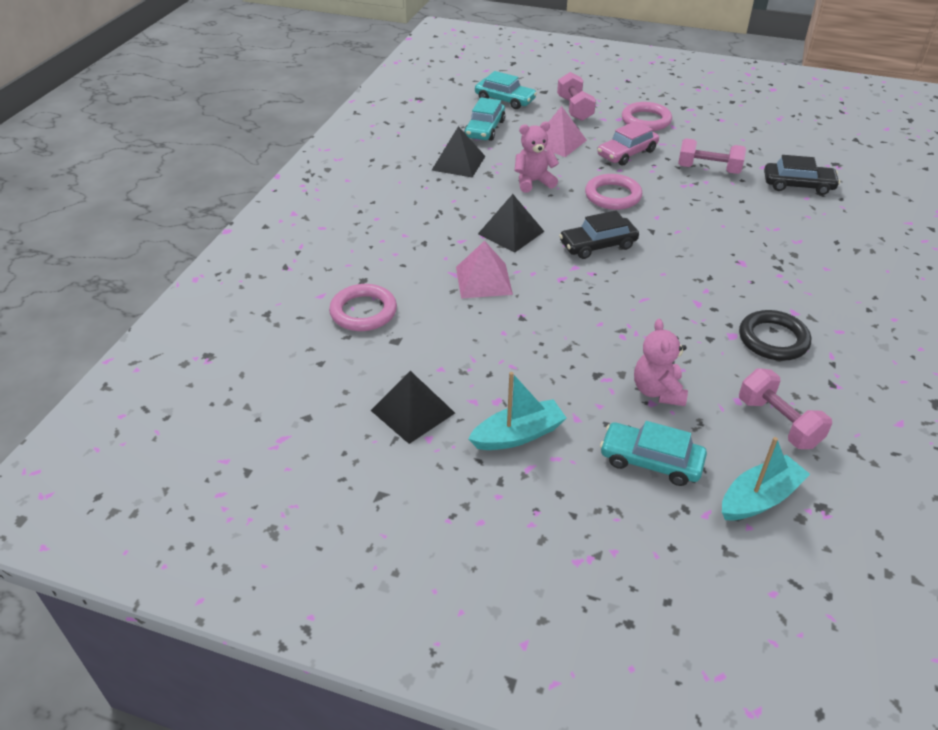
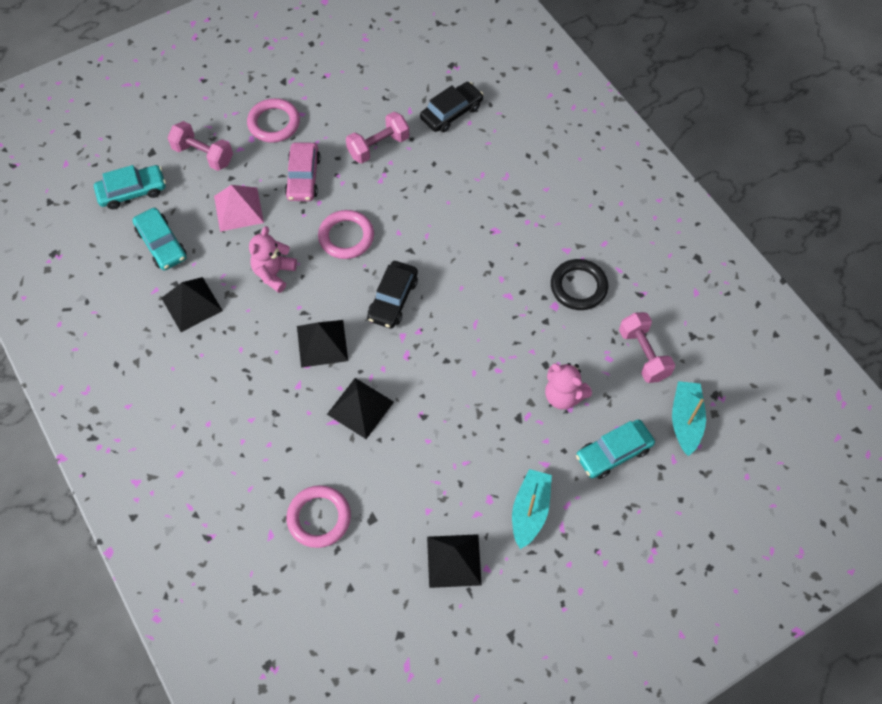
camera: 50 degrees left, 20 degrees up
pink pyramid [456,241,513,299] -> black pyramid [327,378,394,439]
pink dumbbell [739,368,832,449] -> pink dumbbell turned 60 degrees clockwise [619,312,675,383]

